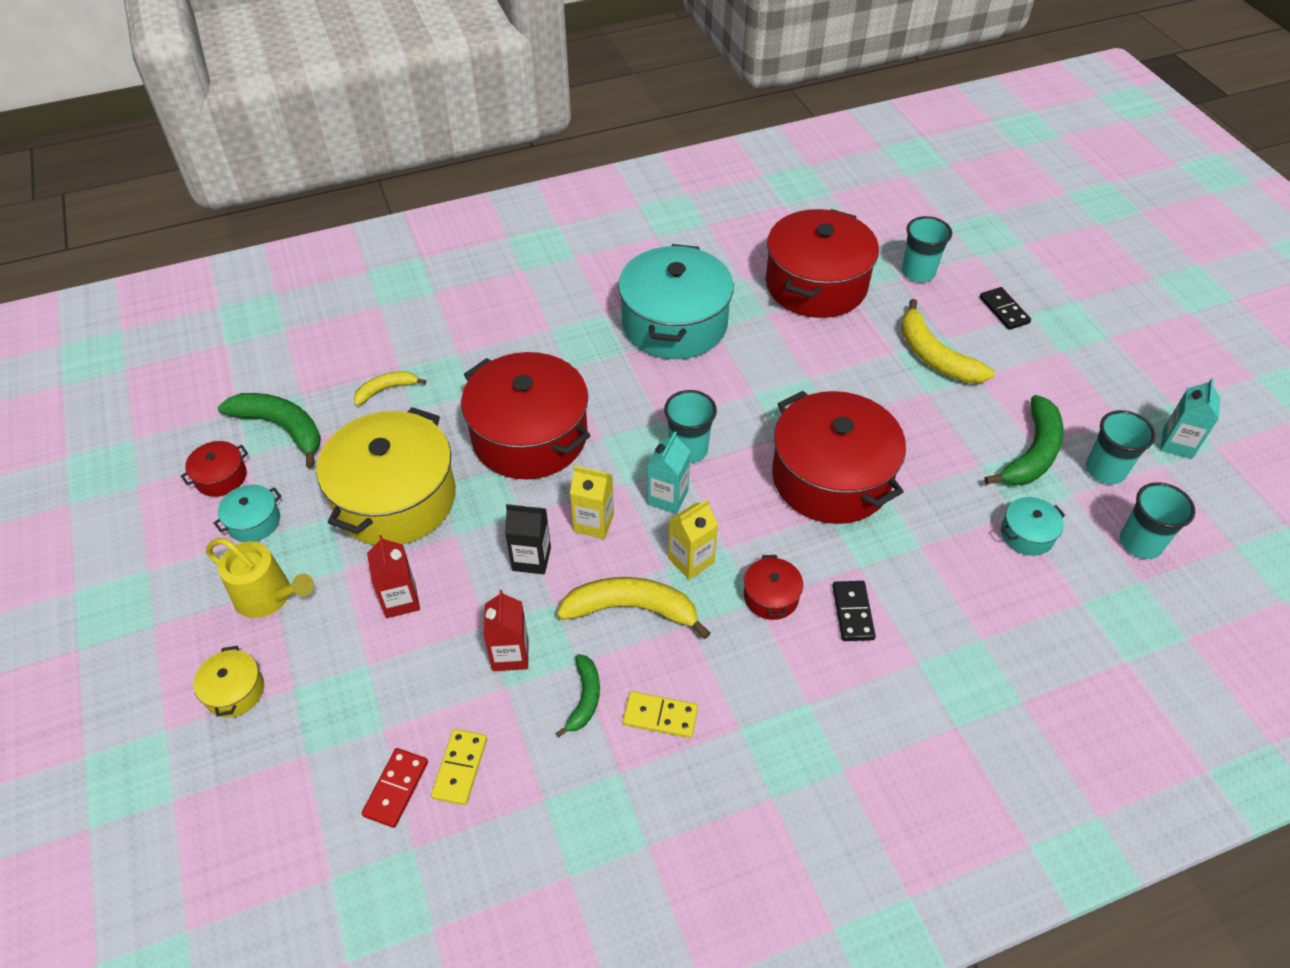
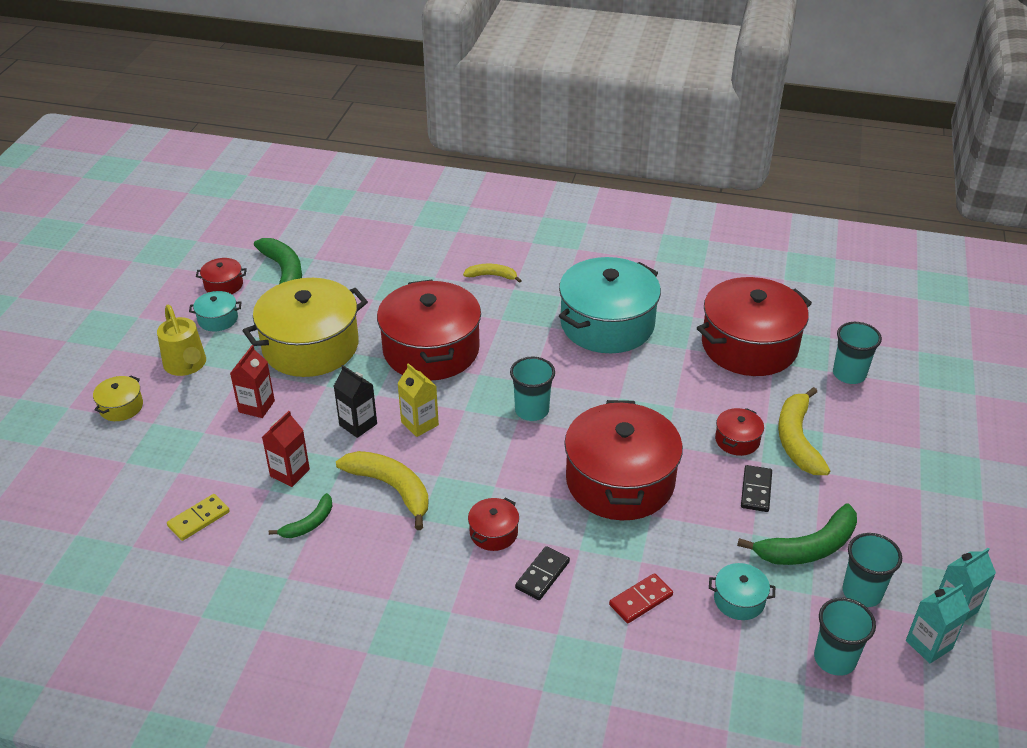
camera: 35 degrees right, 10 degrees down
yellow banana [354,371,426,406] -> yellow banana moved to [463,264,522,283]
red domino [362,748,428,828] -> red domino moved to [609,573,673,623]
yellow domino [623,691,698,738] -> none
turquoise carton [647,432,691,514] -> turquoise carton moved to [906,584,970,664]
yellow carton [668,499,718,580] -> none
black domino [980,287,1031,330] -> black domino moved to [741,465,772,512]
none -> red pot [715,408,764,456]

